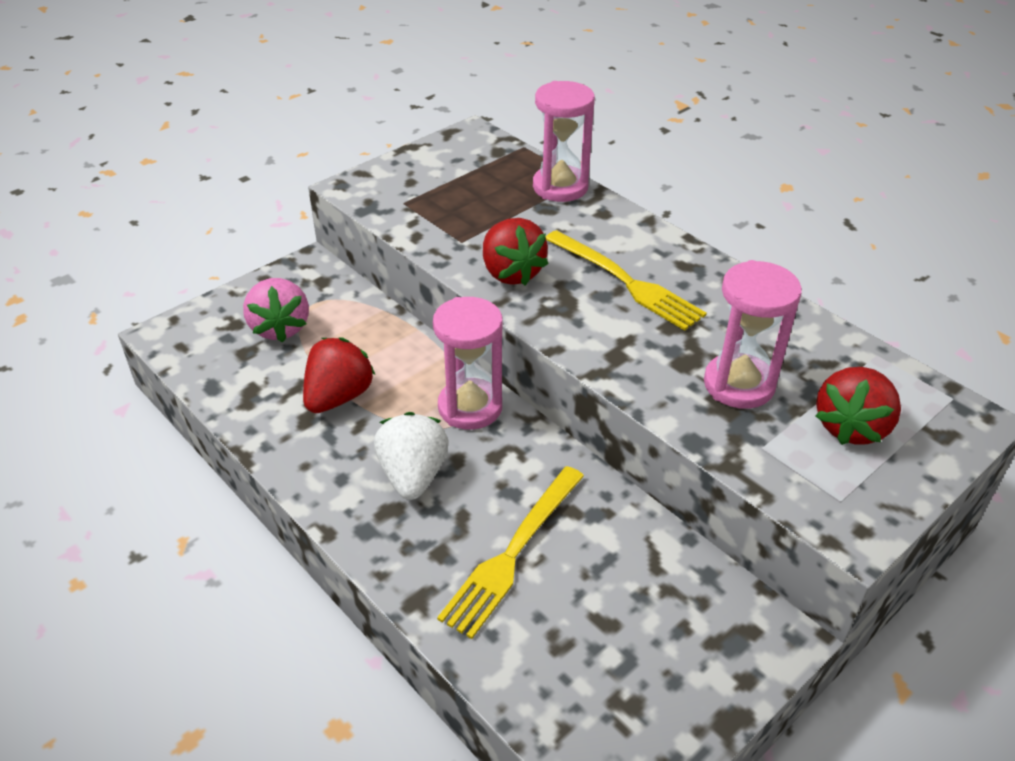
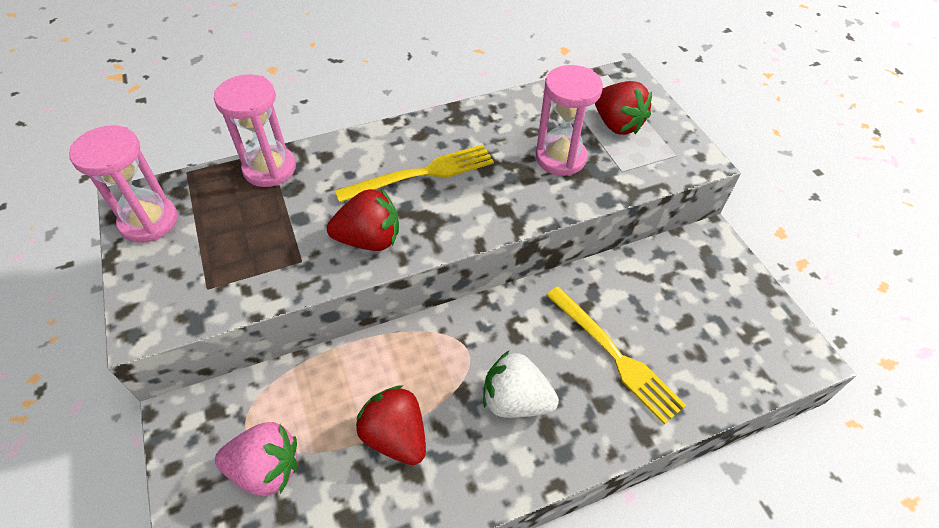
camera: 70 degrees left, 10 degrees up
pink hourglass [433,297,503,430] -> pink hourglass moved to [69,125,178,243]

